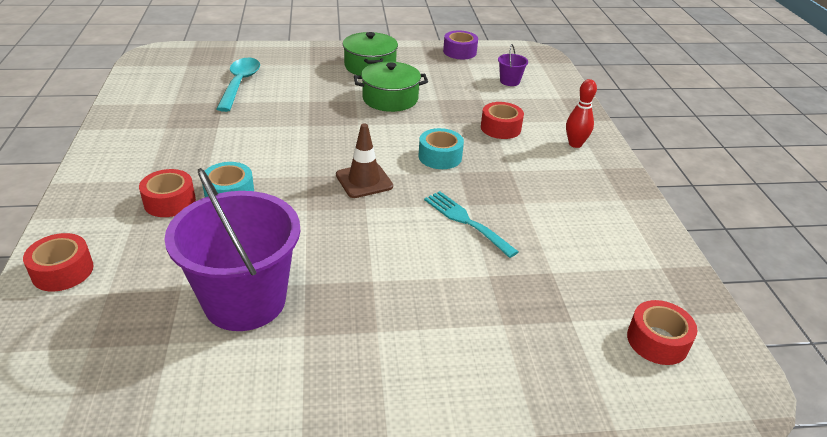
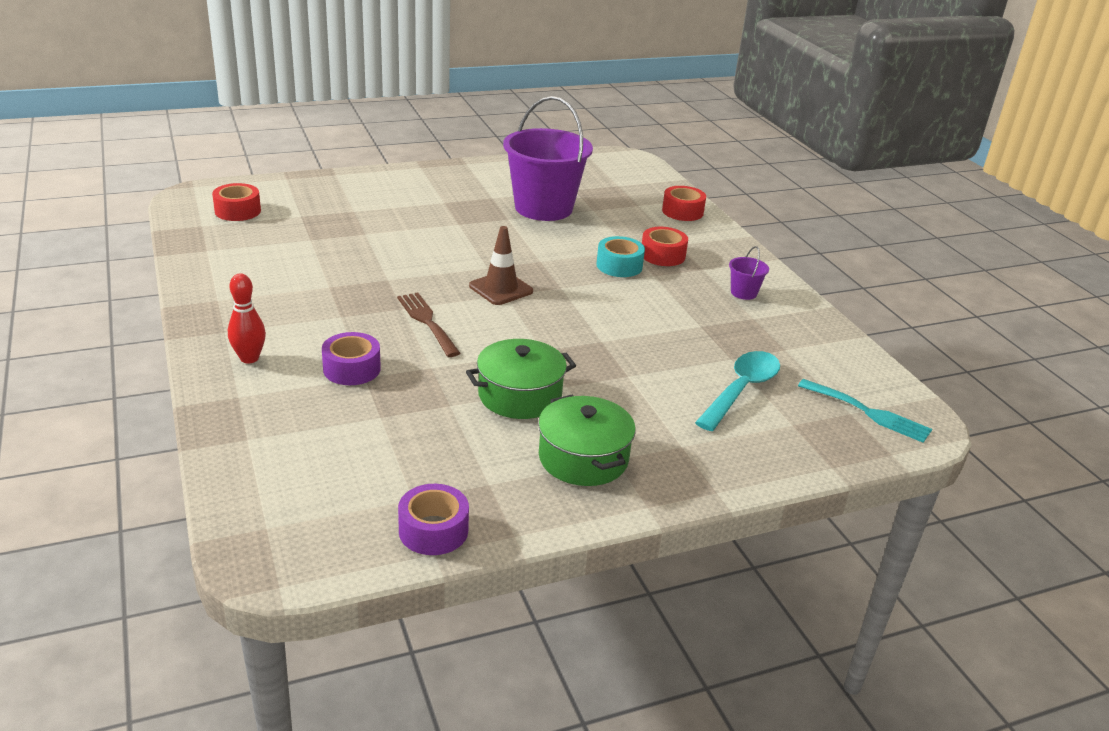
camera: 165 degrees right, 5 degrees down
turquoise spoon [217,58,260,112] -> turquoise spoon turned 135 degrees counterclockwise [695,351,780,431]
turquoise tape [419,128,464,169] -> brown fork [397,293,460,357]
turquoise fork [424,191,519,258] -> turquoise fork moved to [798,379,932,443]
red tape [481,102,524,139] -> purple tape [322,332,381,385]
purple bucket [498,44,528,86] -> purple bucket moved to [729,246,769,300]

